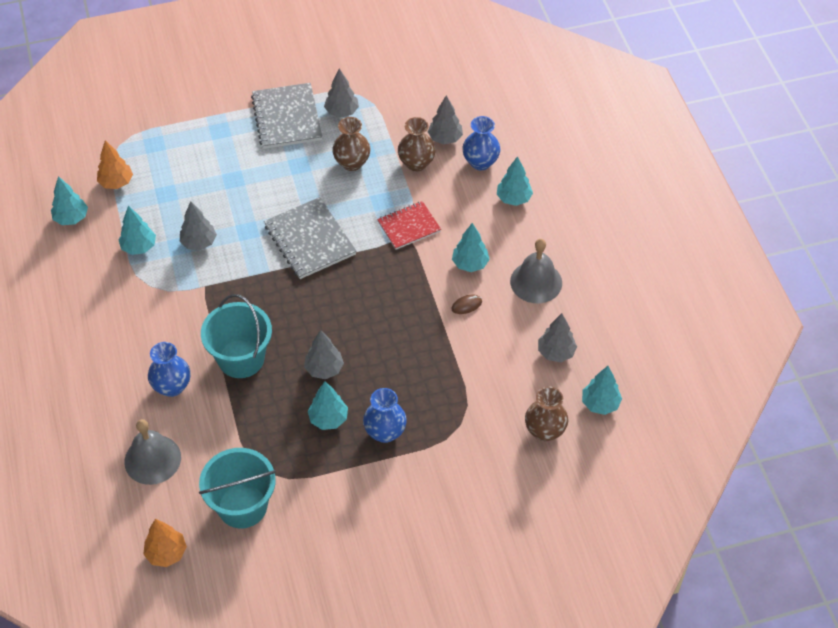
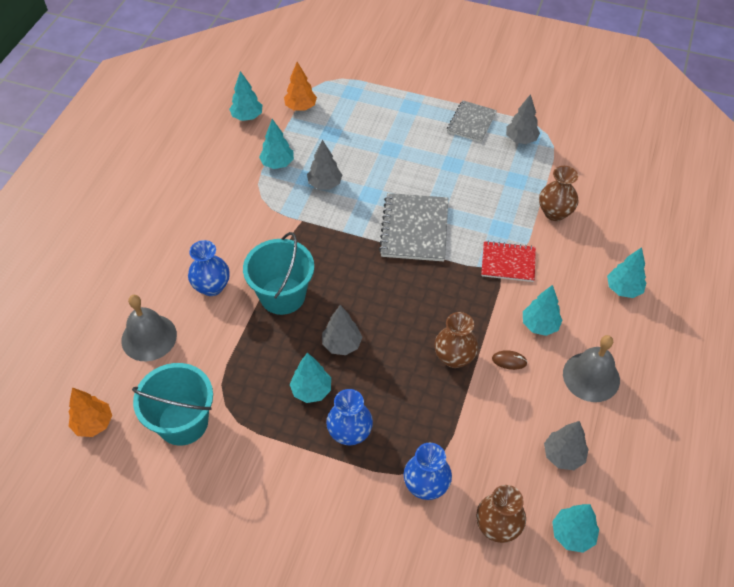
camera: 35 degrees right, 0 degrees up
grey notebook [251,83,322,149] -> grey notebook [447,100,497,142], size x0.65
brown vase [332,117,370,171] -> brown vase moved to [434,312,478,368]
grey tree [428,95,463,144] -> none
blue vase [462,116,501,170] -> blue vase moved to [404,443,452,500]

